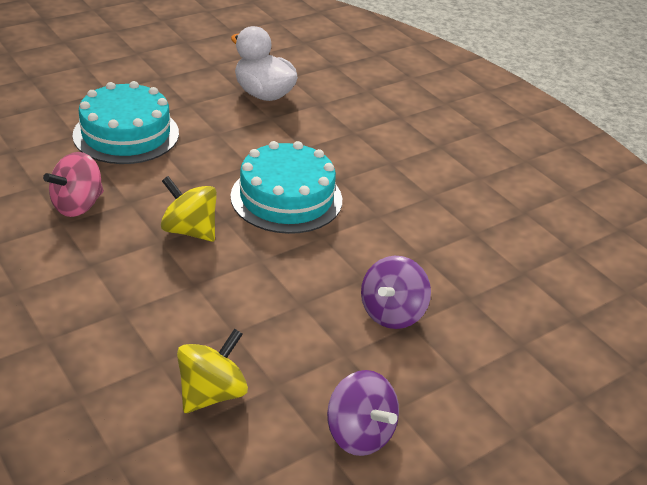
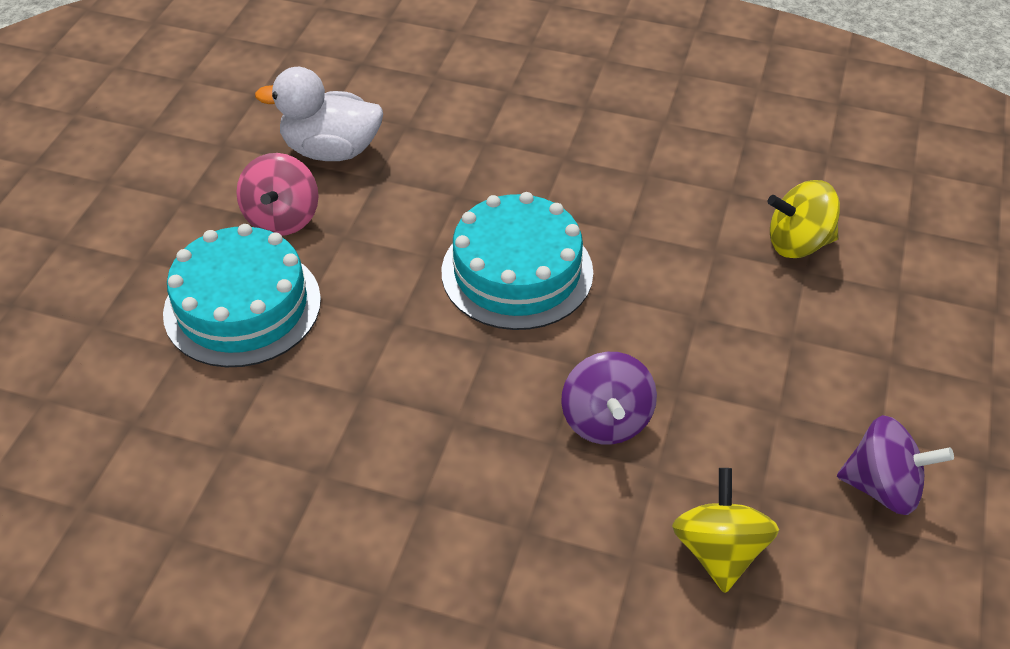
camera: 35 degrees left, 10 degrees up
pink spinning top [43,152,104,217] -> pink spinning top moved to [236,153,319,236]
yellow spinning top [161,176,217,242] -> yellow spinning top moved to [767,180,840,258]
purple spinning top [361,256,431,329] -> purple spinning top moved to [561,352,657,445]

